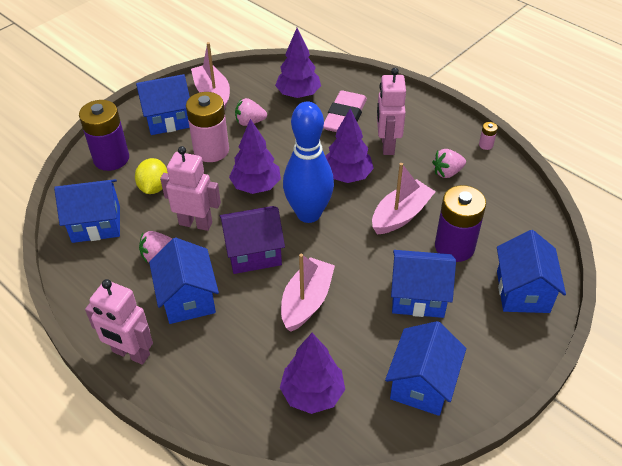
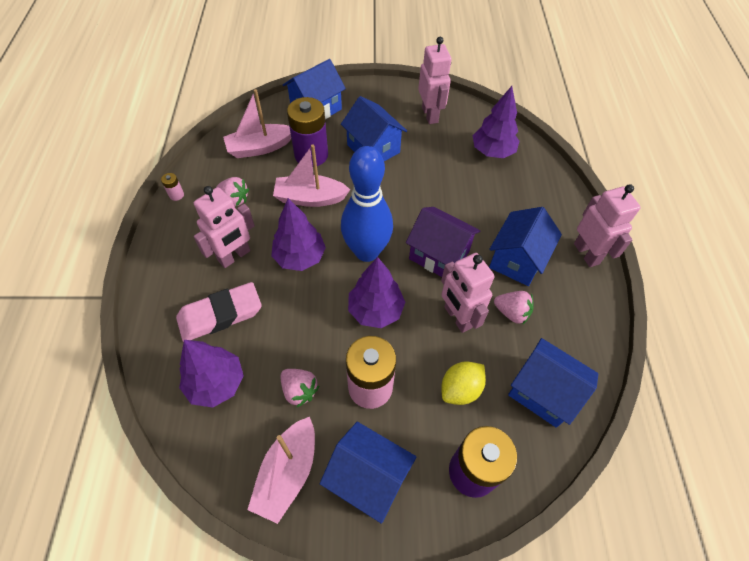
camera: 135 degrees left, 10 degrees up
pink boat [281,253,335,332] -> pink boat moved to [223,89,291,158]
blue house [385,321,466,416] -> pink robot [418,37,452,124]

